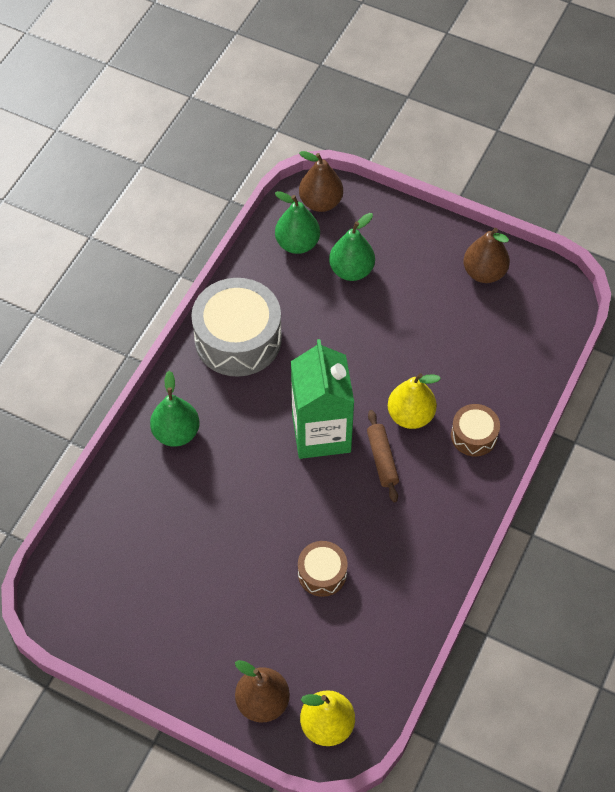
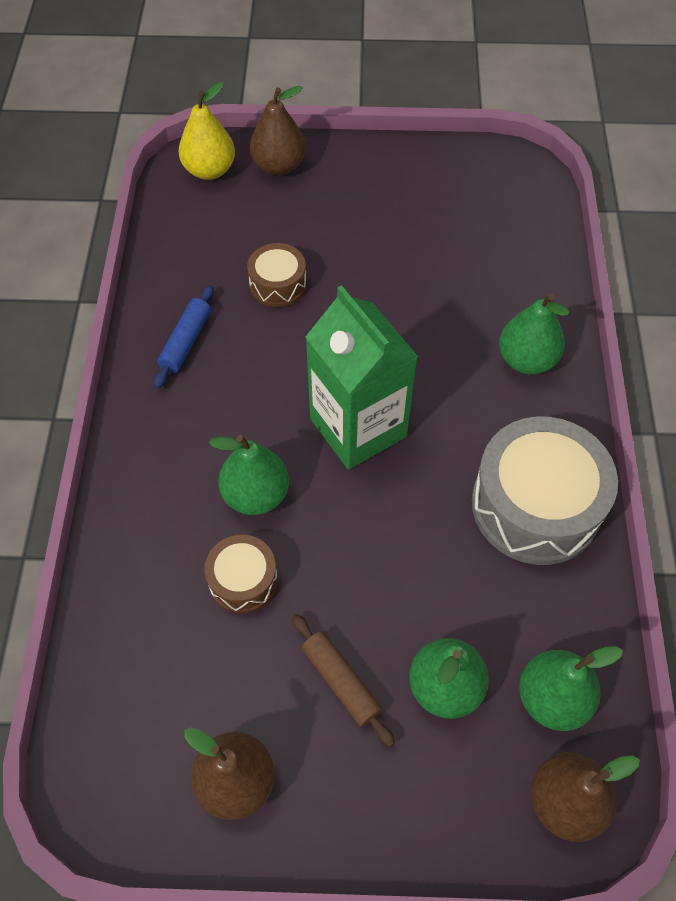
camera: 155 degrees right, 0 degrees up
brown rolling pin [367,410,399,502] -> brown rolling pin moved to [292,614,395,747]
yellow pear [388,373,441,429] -> green pear [209,435,289,515]
brown drum [451,404,500,456] -> brown drum moved to [205,535,278,613]
none -> blue rolling pin [154,285,214,389]

